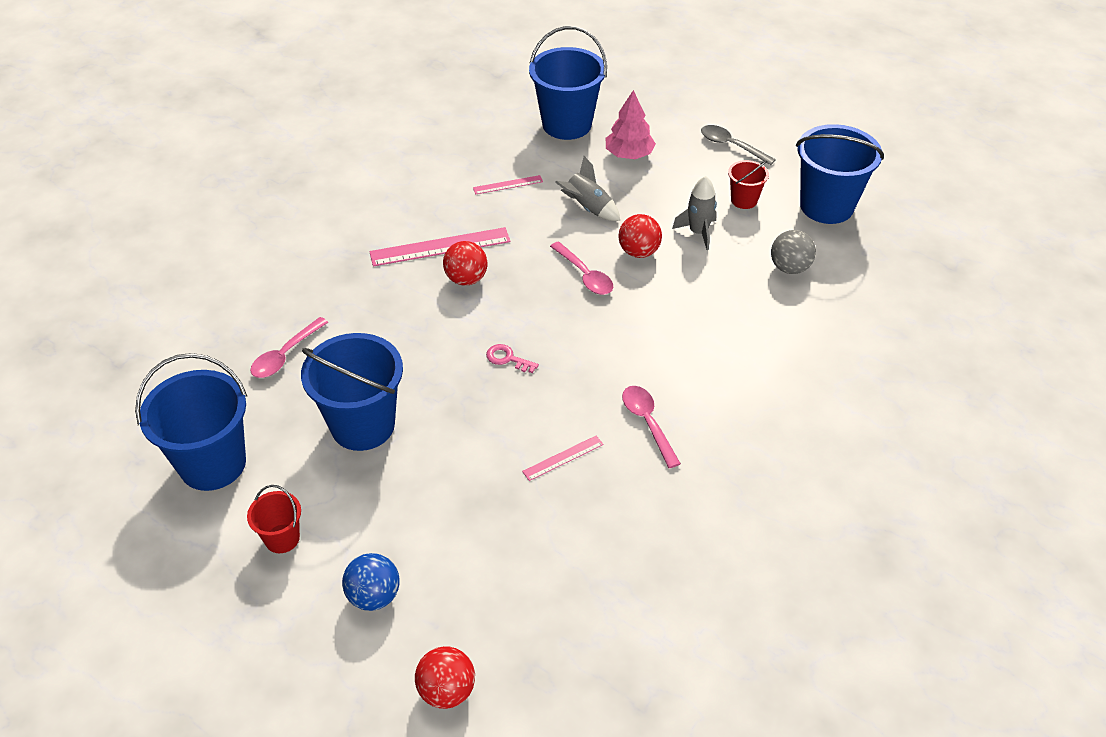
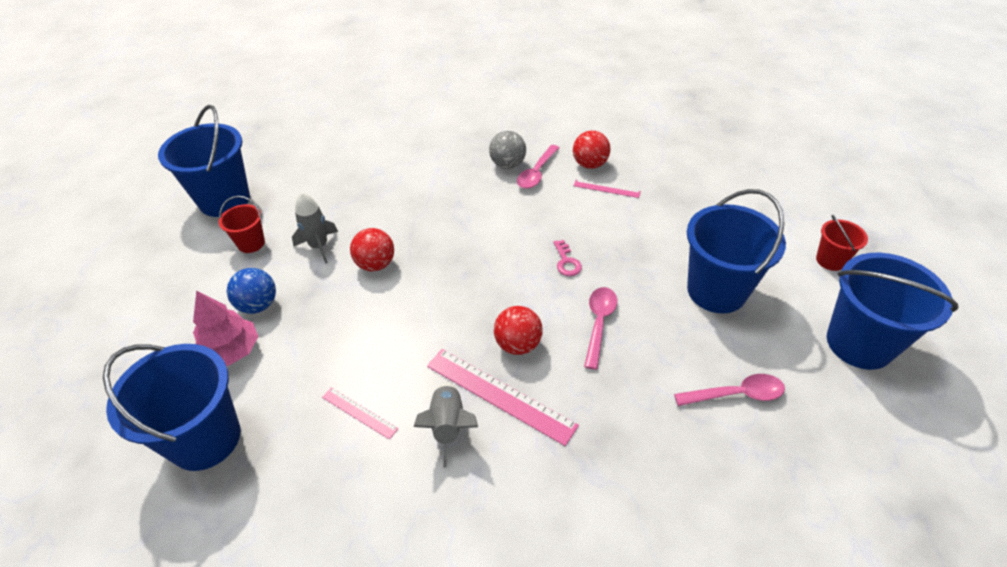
camera: 130 degrees left, 0 degrees up
blue ball [342,553,400,611] -> blue ball moved to [226,268,276,314]
red ball [415,646,475,709] -> red ball moved to [573,131,611,169]
pink spoon [550,241,613,295] -> pink spoon moved to [584,287,617,370]
grey rocket [555,156,620,221] -> grey rocket moved to [414,382,478,468]
grey spoon [701,125,776,165] -> none
grey ball [771,230,816,274] -> grey ball moved to [489,131,526,169]

